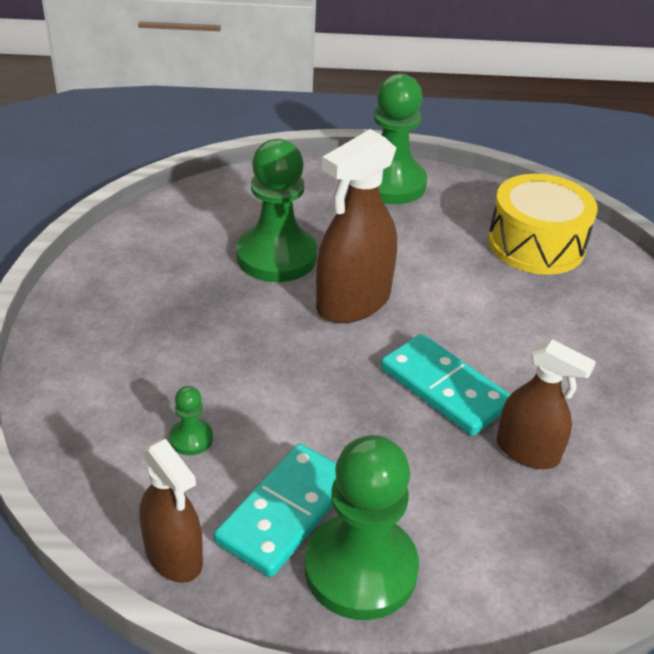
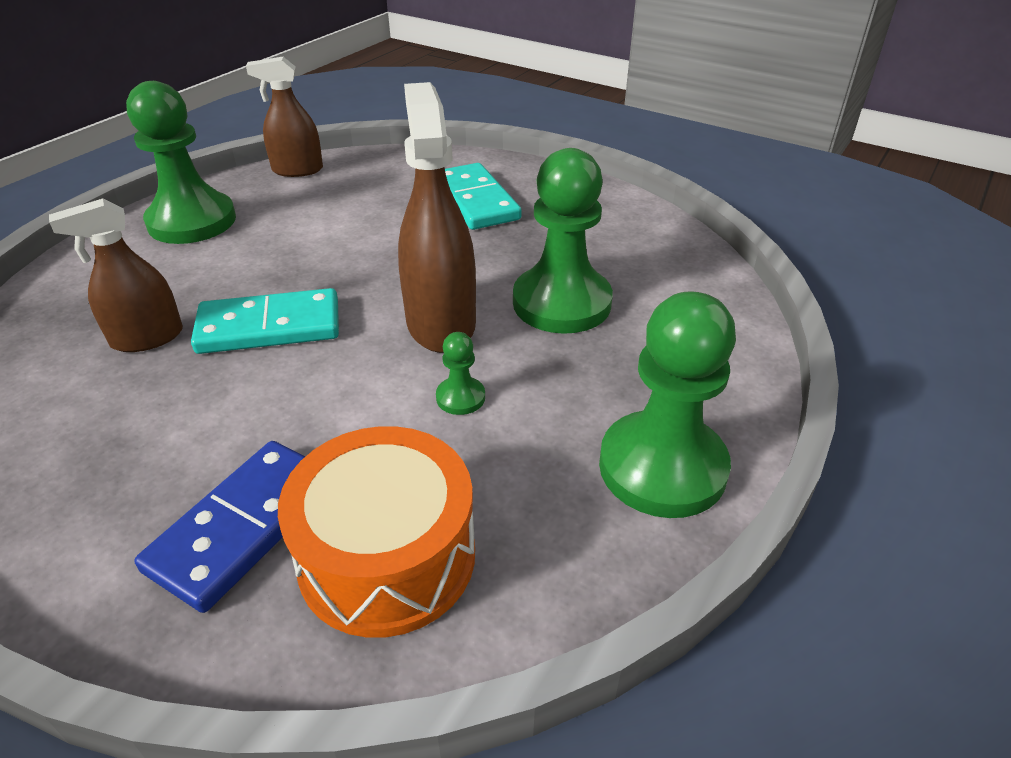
camera: 125 degrees right, 0 degrees up
green pawn [169,386,213,456] -> green pawn moved to [436,332,485,415]
turquoise domino [214,444,336,577] -> turquoise domino moved to [445,163,522,230]
yellow drum [488,174,597,275] -> orange drum [278,426,475,638]
none -> blue domino [134,441,305,613]

